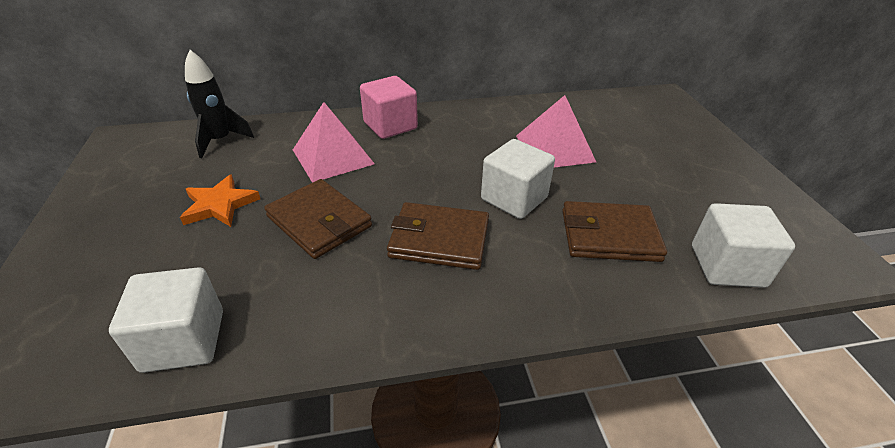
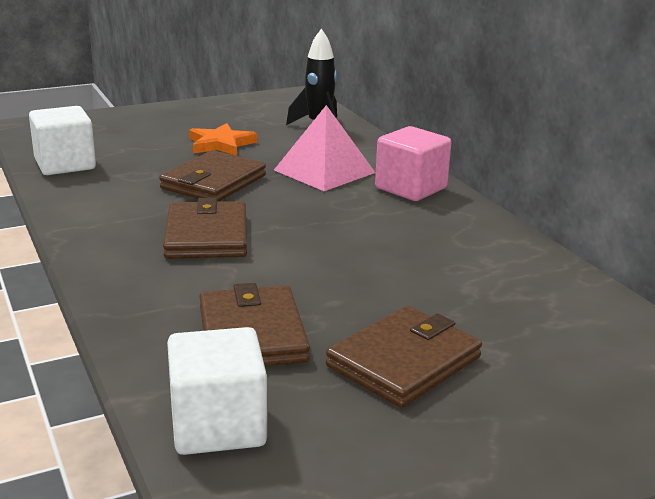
camera: 75 degrees right, 15 degrees down
white cube [481,139,555,219] -> none
pink pyramid [516,95,596,168] -> none
none -> brown wallet [326,306,482,408]

